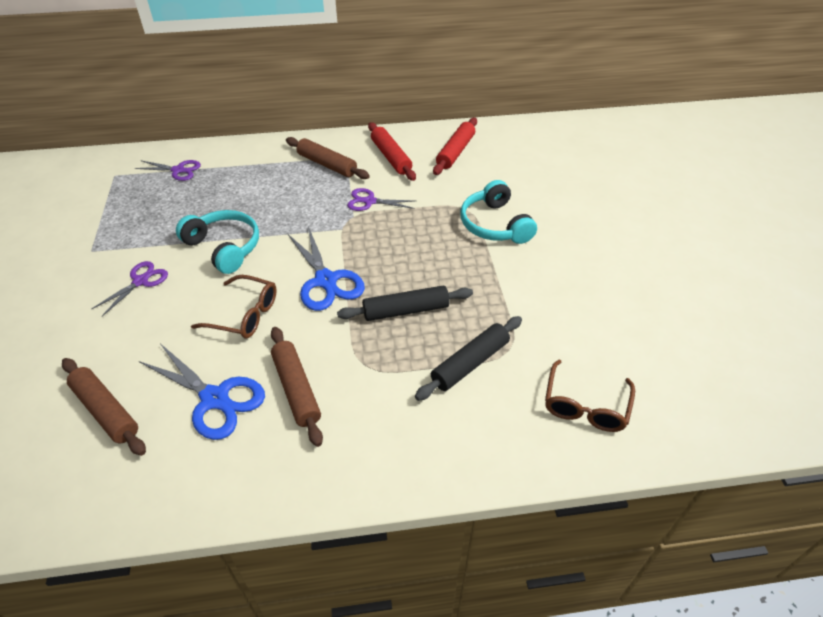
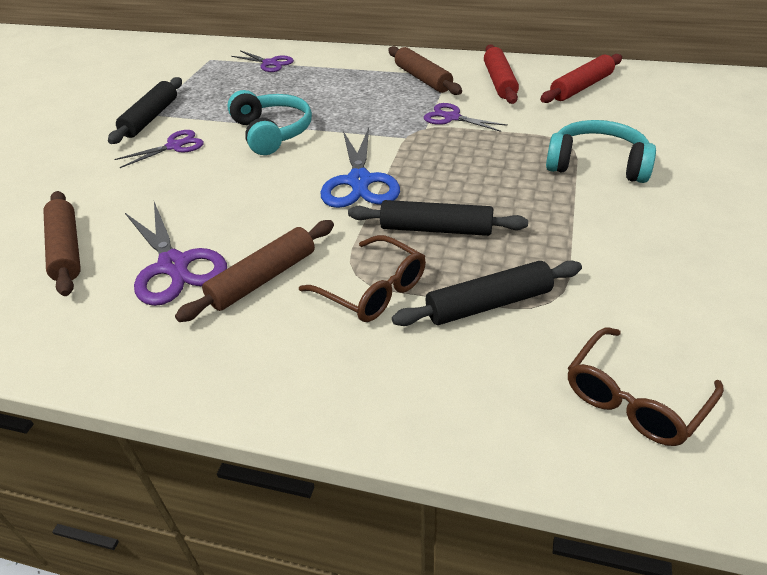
camera: 25 degrees right, 5 degrees down
blue scissors [139,344,265,440] -> purple scissors [125,202,227,306]
brown glasses [191,275,277,339] -> brown glasses moved to [299,235,426,322]
brown rolling pin [271,327,323,447] -> brown rolling pin turned 45 degrees clockwise [175,220,334,322]
turquoise headphones [461,180,537,244] -> turquoise headphones turned 105 degrees clockwise [546,120,656,183]
none -> black rolling pin [108,77,182,144]

